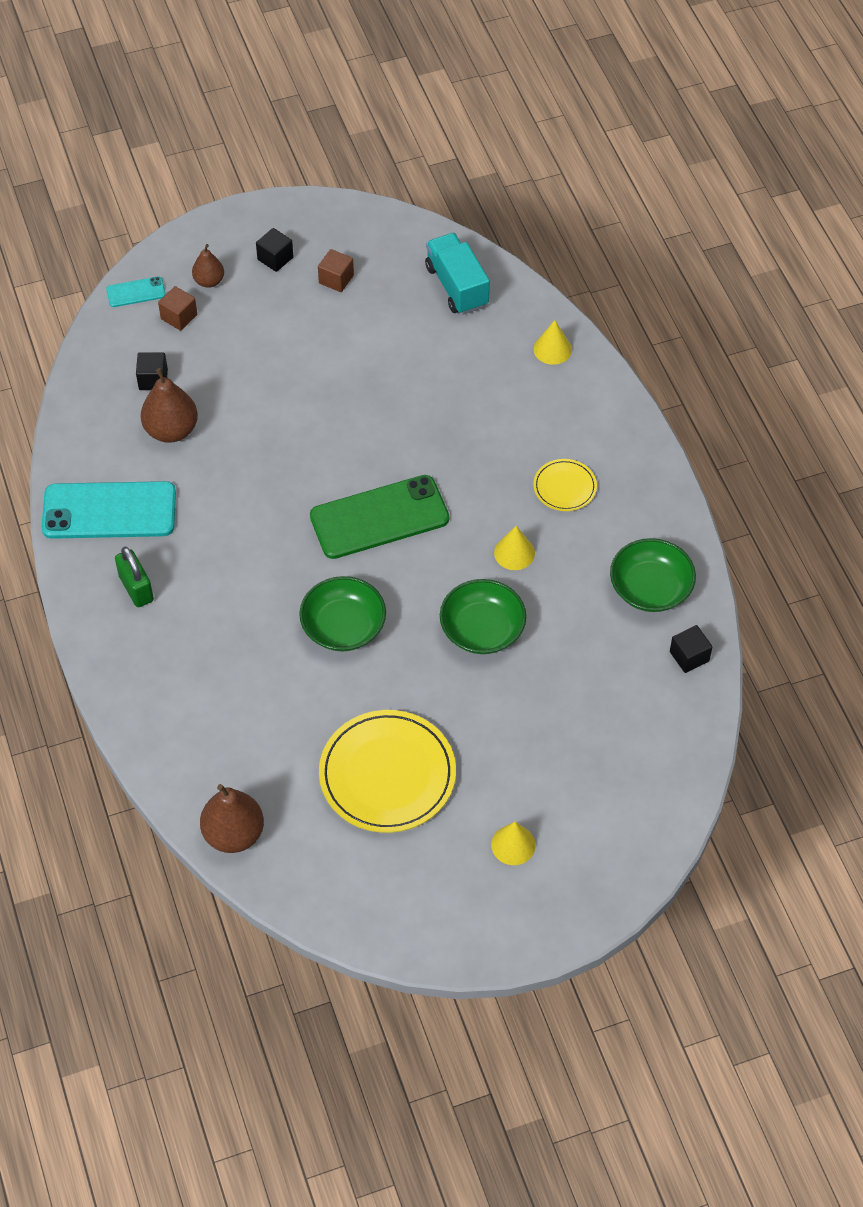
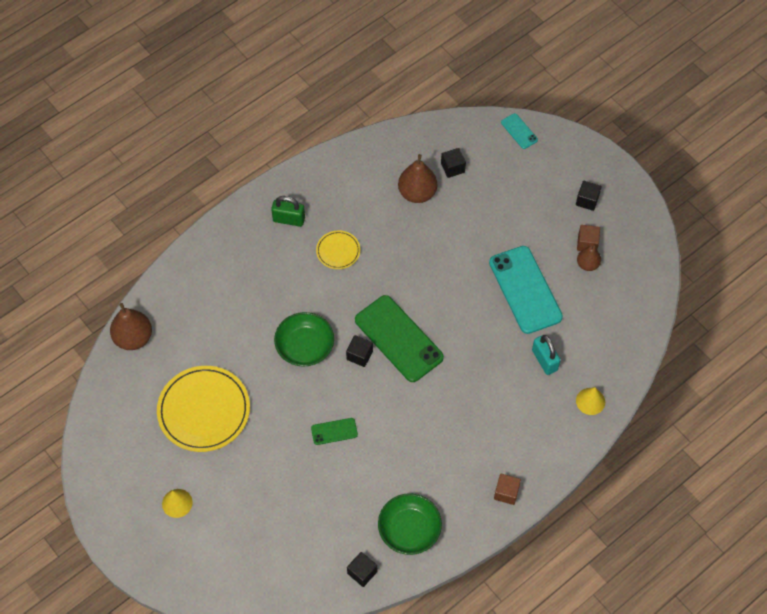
camera: 70 degrees right, 5 degrees up
turquoise phone [41,481,176,539] -> turquoise phone moved to [489,246,563,334]
green padlock [115,547,154,607] -> green padlock turned 60 degrees clockwise [271,196,305,227]
brown cube [158,286,197,331] -> brown cube moved to [494,474,521,505]
brown pear [192,244,224,288] -> brown pear moved to [577,246,601,271]
turquoise truck [425,233,490,315] -> none
green bowl [440,579,526,654] -> green phone [311,418,358,445]
yellow cone [494,526,535,570] -> none
yellow plate [533,459,597,511] -> yellow plate moved to [316,230,360,269]
none -> black cube [346,335,373,367]
none -> turquoise padlock [532,335,561,375]

